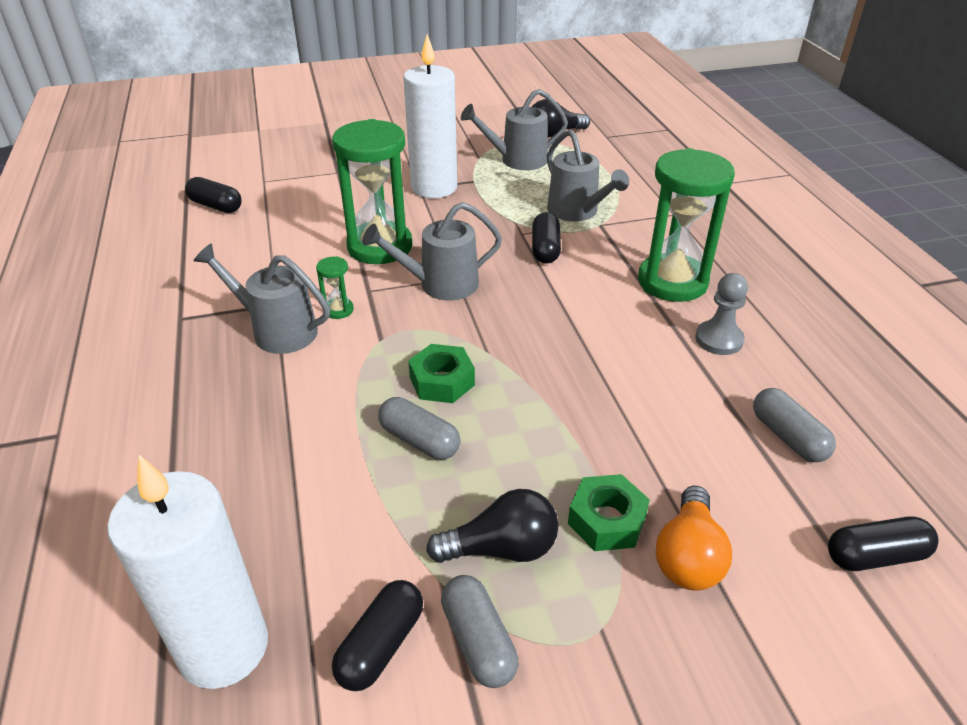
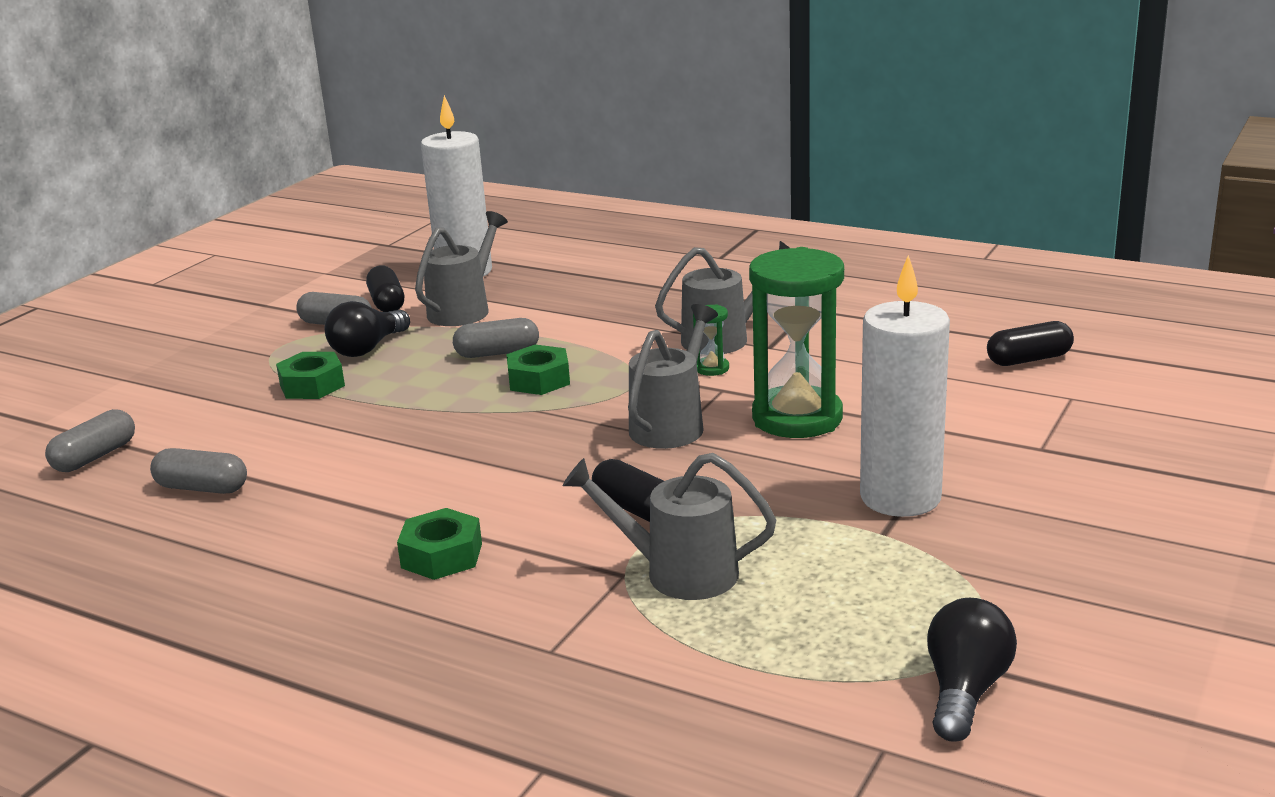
camera: 135 degrees right, 15 degrees down
grey watering can [461,89,568,170] -> grey watering can moved to [415,211,508,326]
green hourglass [638,148,735,302] -> green nut [397,508,482,580]
orange light bulb [656,486,732,591] -> none
grey pawn [695,273,748,355] -> none
black capsule [828,516,939,571] -> grey capsule [45,409,135,472]

